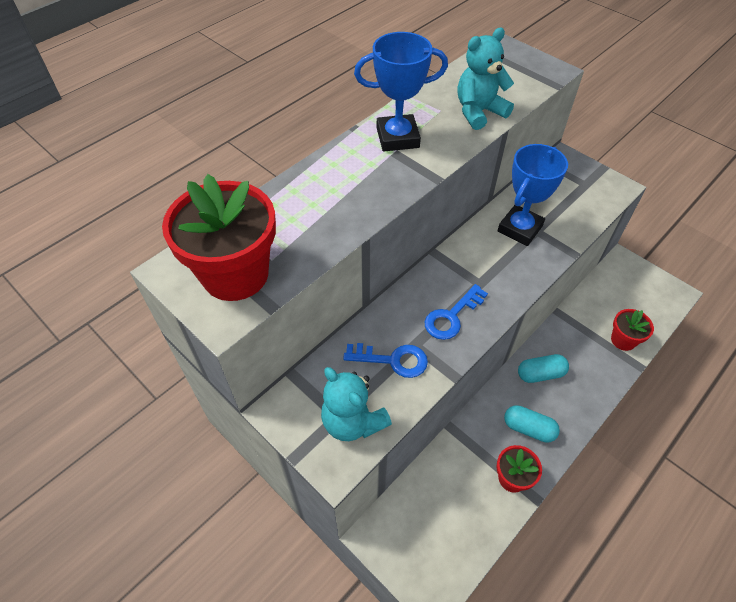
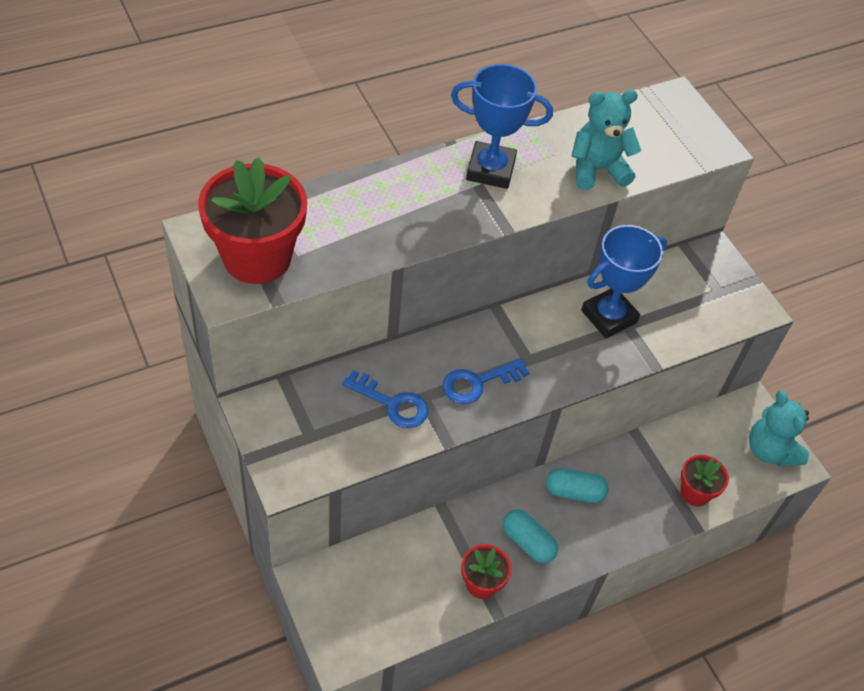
camera: 15 degrees right, 0 degrees up
turquoise teddy bear [321,367,392,441] -> turquoise teddy bear moved to [749,390,809,466]

